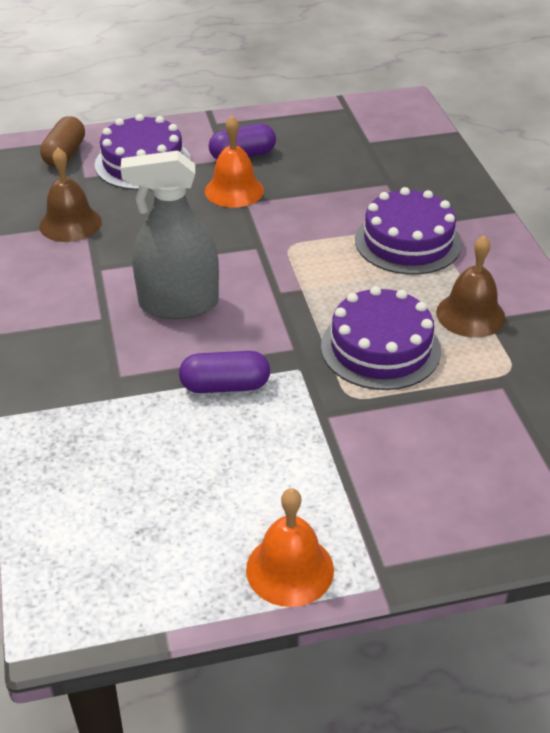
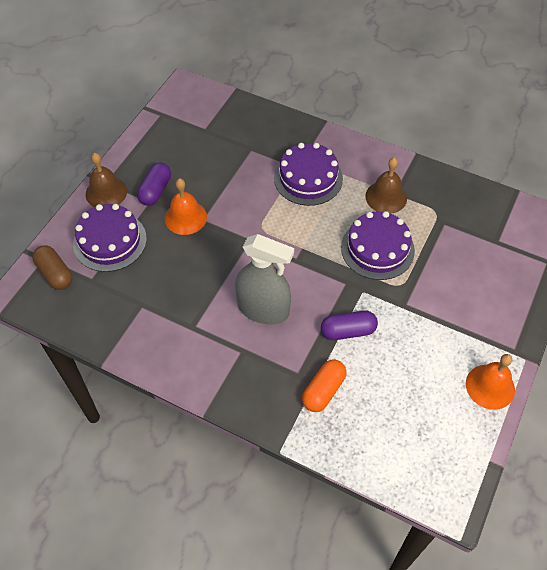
camera: 50 degrees left, 15 degrees up
brown bell [39,148,102,242] -> brown bell moved to [85,153,127,207]
grey spray bottle [121,150,219,319] -> grey spray bottle turned 105 degrees counterclockwise [235,234,294,324]
purple capsule [179,351,270,393] -> purple capsule turned 45 degrees clockwise [321,311,378,340]
none -> orange capsule [302,360,347,412]

